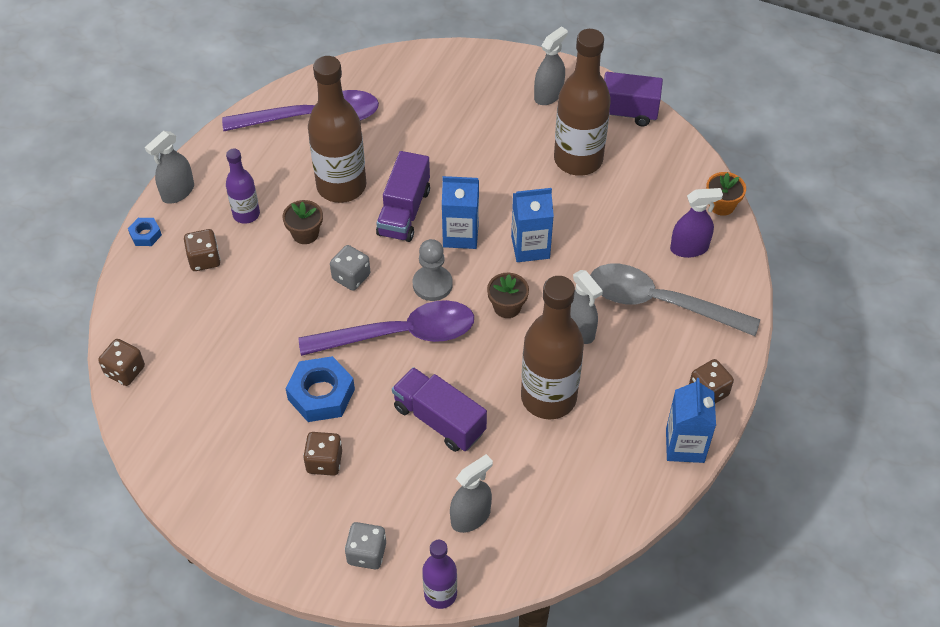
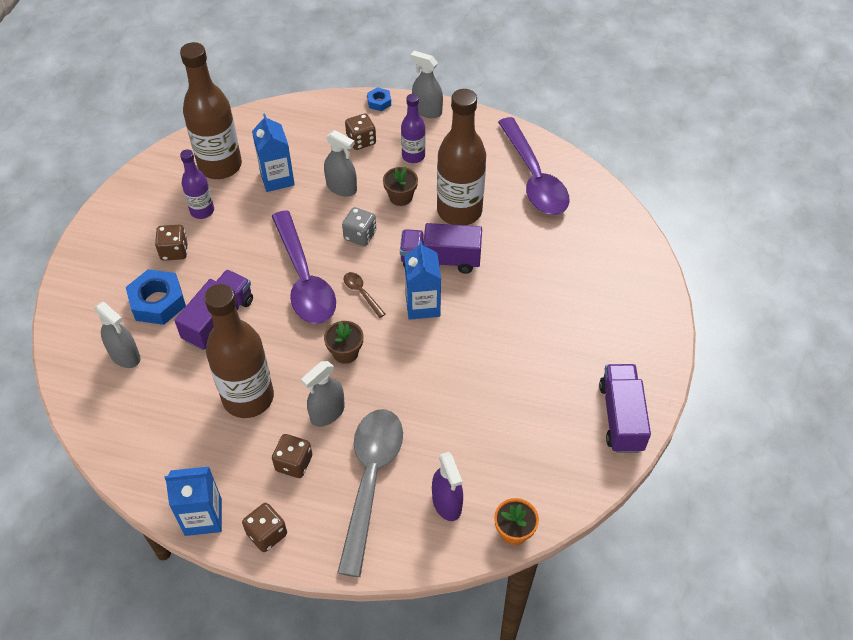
camera: 80 degrees right, 0 degrees up
brown dice [98,339,145,386] -> brown dice moved to [272,434,312,478]
blue nut [285,356,355,422] -> blue nut moved to [126,269,186,325]
grey dice [345,522,386,569] -> none
grey pawn [413,239,453,301] -> brown spoon [344,272,385,318]
purple bottle [422,540,457,609] -> purple bottle moved to [180,149,214,219]
blue carton [511,188,554,262] -> blue carton moved to [252,114,295,192]
grey spray bottle [534,26,568,105] -> grey spray bottle moved to [324,130,357,196]
brown bottle [554,29,611,176] -> brown bottle moved to [180,42,242,179]

